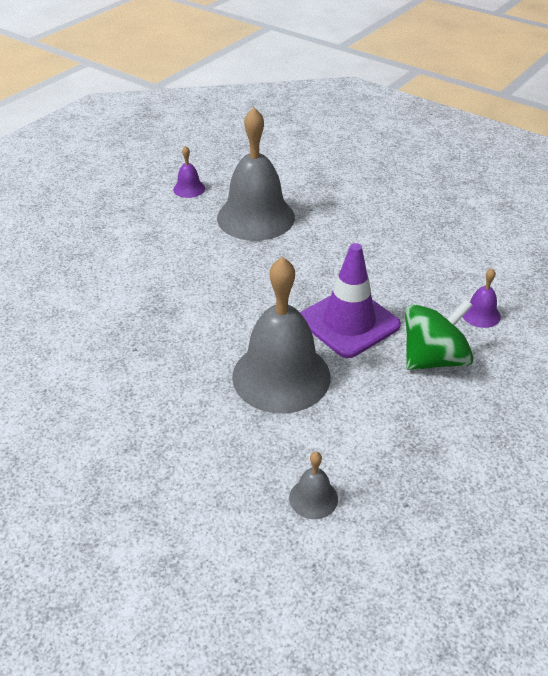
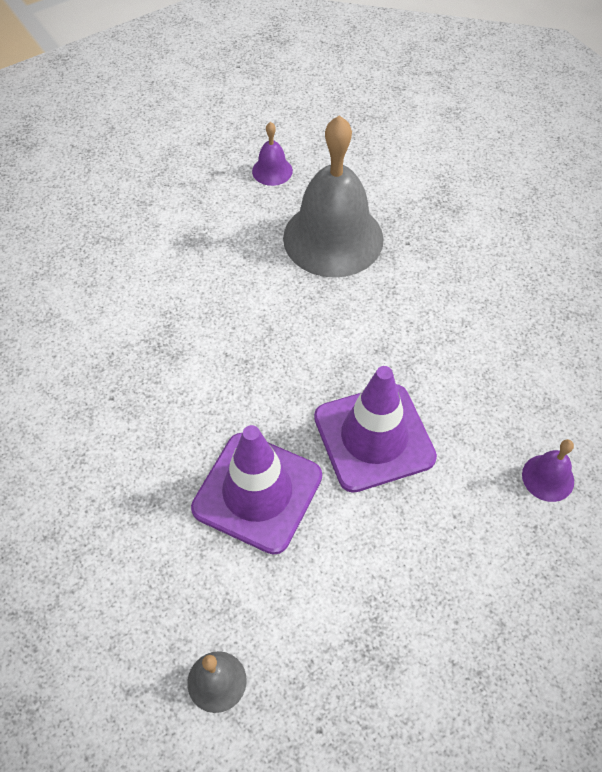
camera: 20 degrees right, 15 degrees up
grey bell [232,257,331,413] -> purple traffic cone [191,425,322,555]
green spinning top [405,299,473,370] -> none

